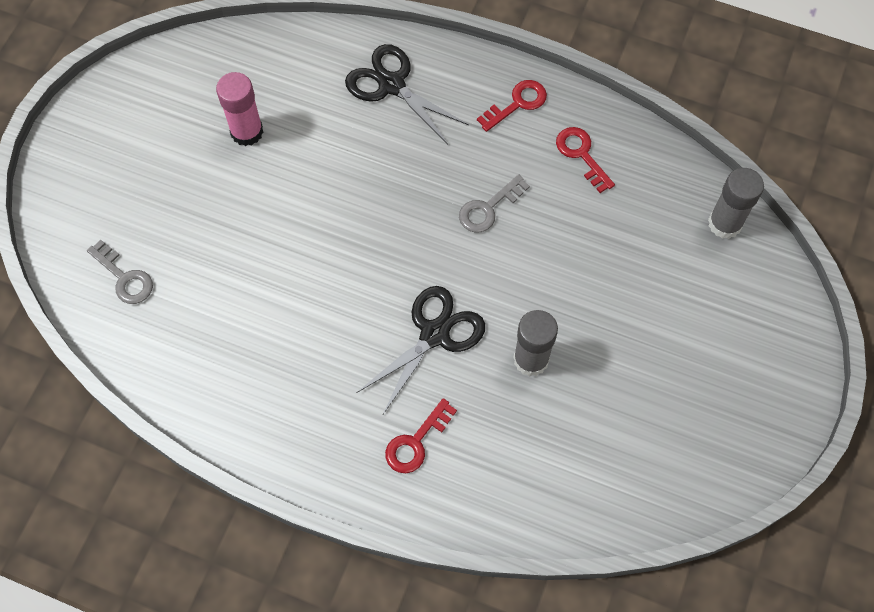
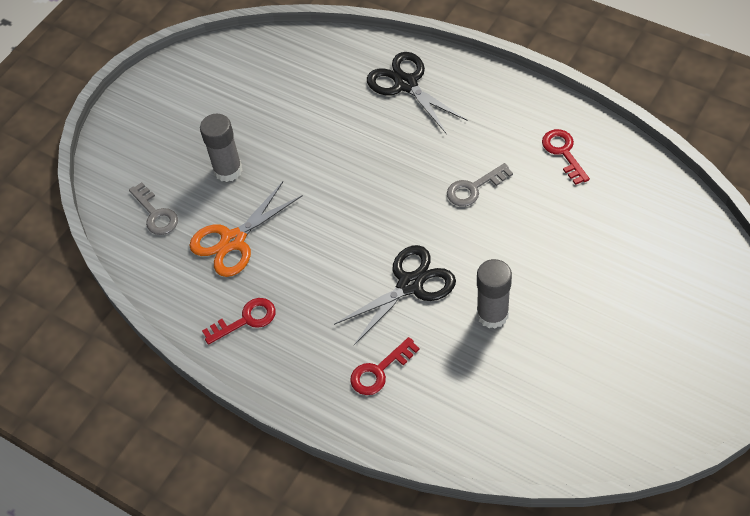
camera: 15 degrees right, 10 degrees down
pink glue stick [216,72,264,146] -> none
red key [477,80,547,132] -> red key moved to [202,298,275,345]
grey glue stick [708,168,764,239] -> grey glue stick moved to [200,113,242,182]
none -> orange scissors [189,182,303,277]

